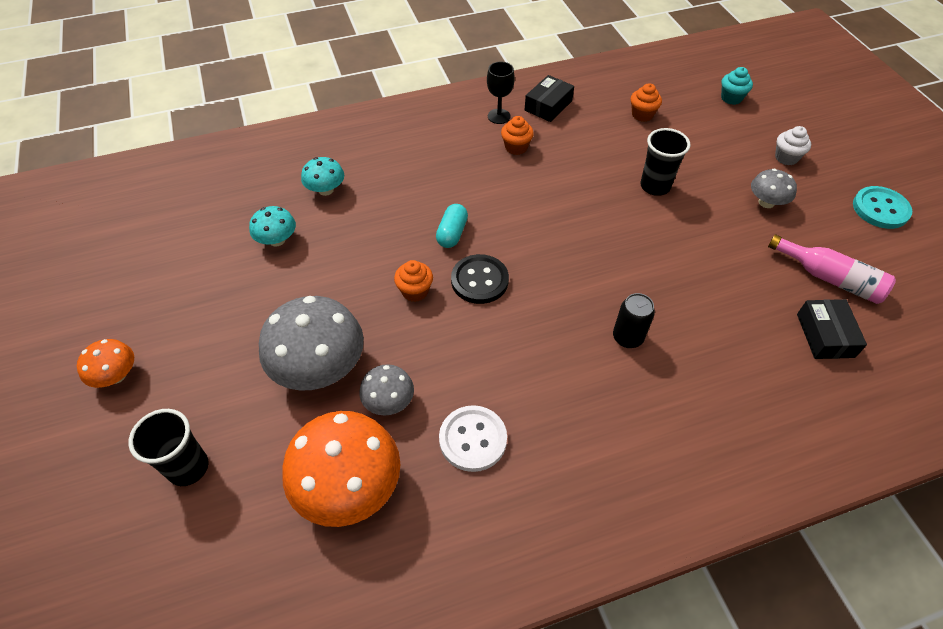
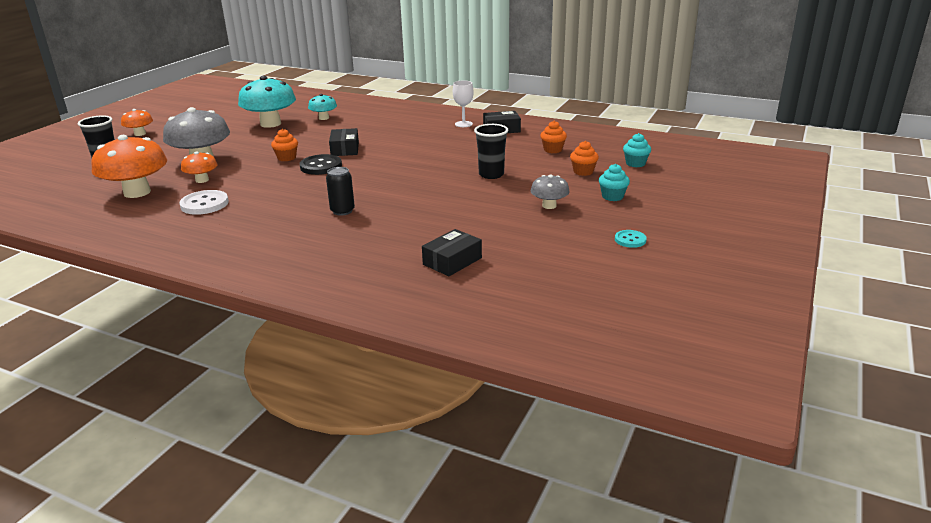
camera: 45 degrees right, 25 degrees down
turquoise mushroom [249,206,296,246] -> turquoise mushroom [238,76,296,128], size x1.92
grey mushroom [359,364,414,416] -> orange mushroom [181,151,218,183]
turquoise capsule [436,204,468,248] -> black box [329,128,359,156]
black goblet [487,62,515,124] -> white goblet [453,80,473,127]
orange cupcake [501,116,534,155] -> orange cupcake moved to [570,141,599,176]
pink bottle [768,234,896,304] -> none
white cupcake [775,126,811,165] -> turquoise cupcake [599,164,630,201]
turquoise button [853,186,912,229] -> turquoise button [615,230,647,248], size x0.59

